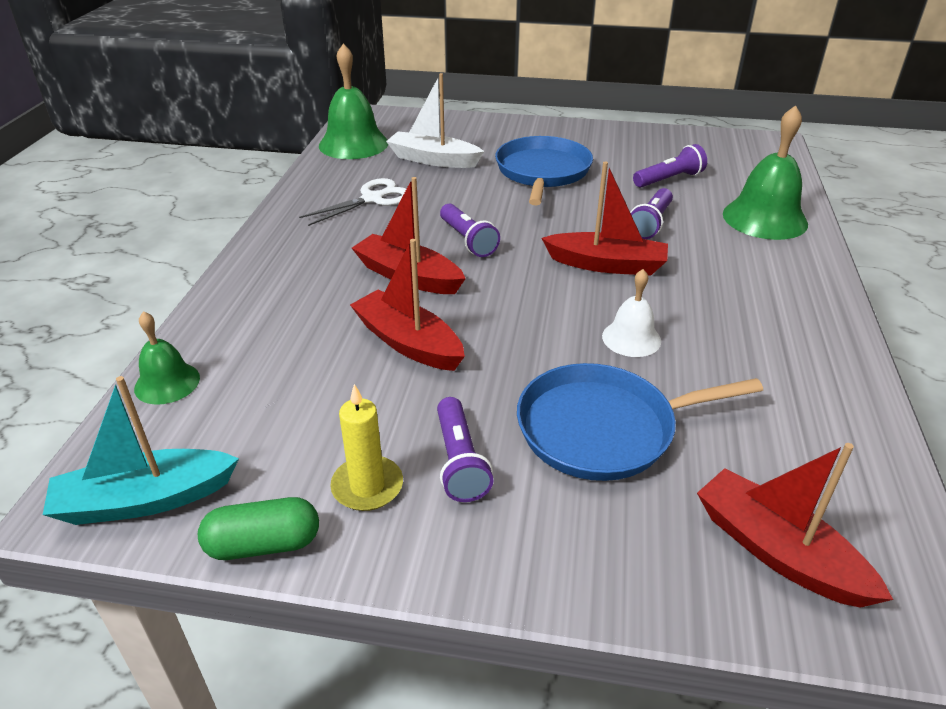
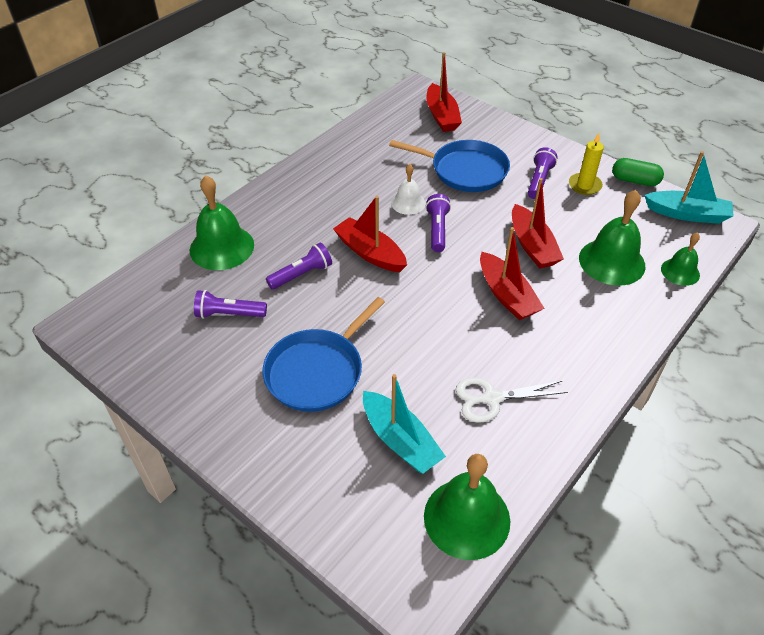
camera: 150 degrees left, 10 degrees up
white boat [386,73,484,168] -> turquoise boat [363,374,446,474]
purple flashlight [440,203,500,257] -> purple flashlight moved to [425,194,451,252]
none -> green bell [579,190,646,286]

